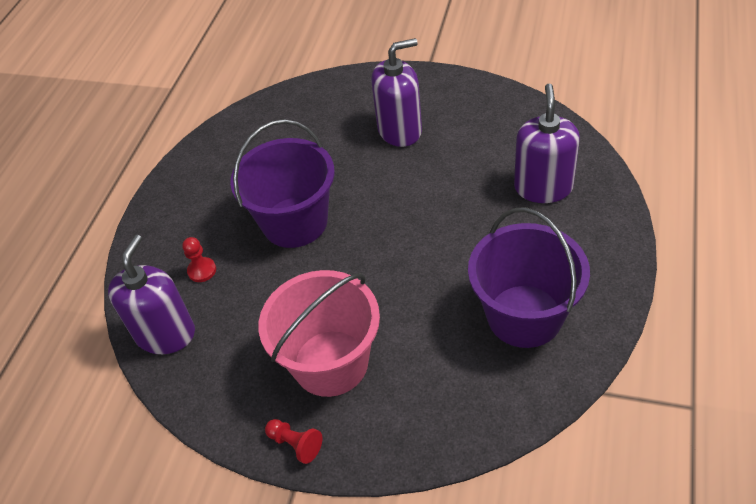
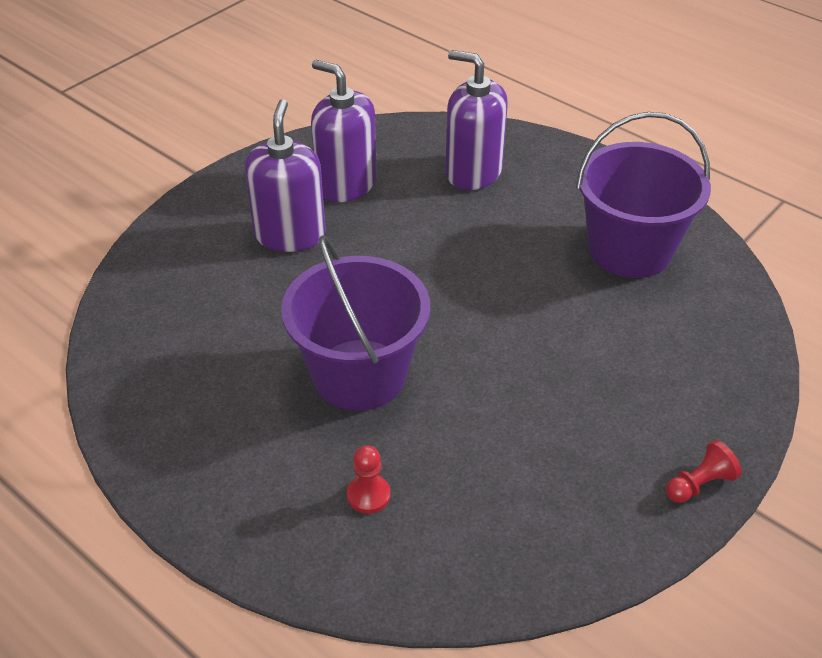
camera: 70 degrees left, 5 degrees down
purple soap dispenser [108,235,195,354] -> purple soap dispenser moved to [311,60,377,202]
pink bucket [259,270,380,397] -> none

